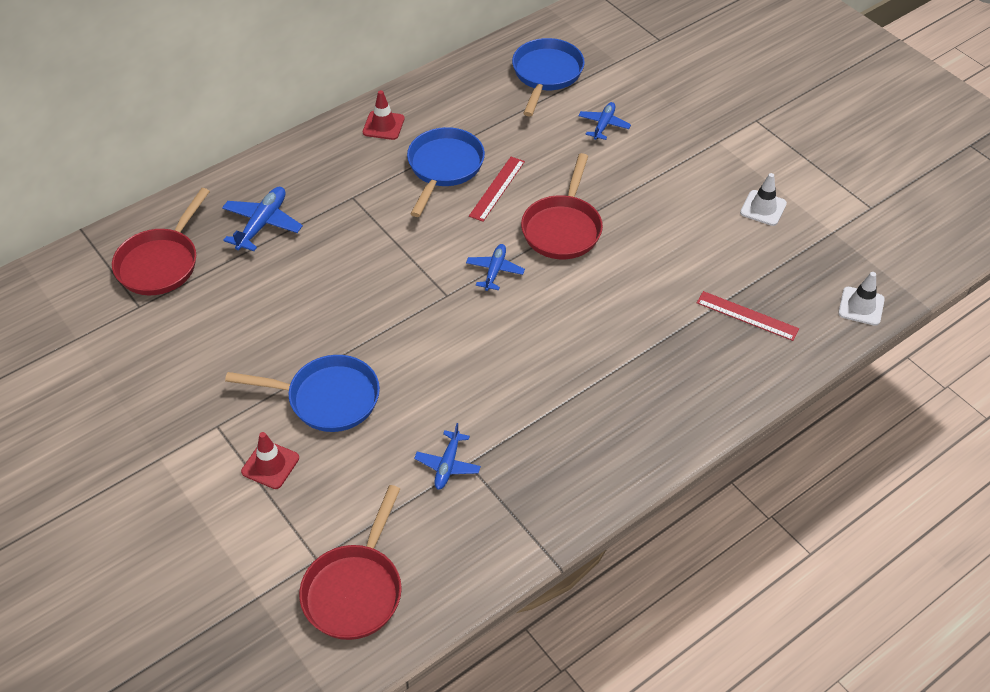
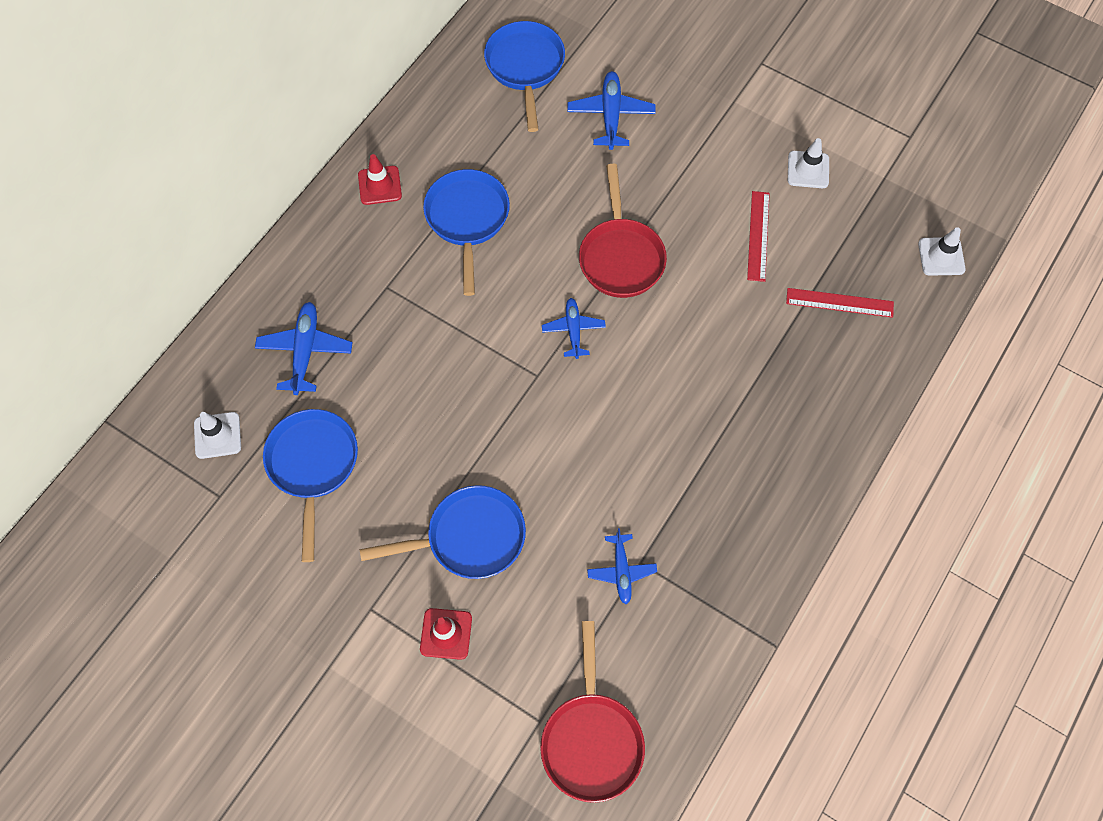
camera: 20 degrees left, 15 degrees up
red pan [112,188,210,295] -> white traffic cone [194,412,241,459]
red ruler [469,157,525,222] -> red ruler moved to [747,191,770,282]
blue plane [578,102,631,140] -> blue plane [567,71,656,150], size x1.50
none -> blue pan [263,409,358,562]

